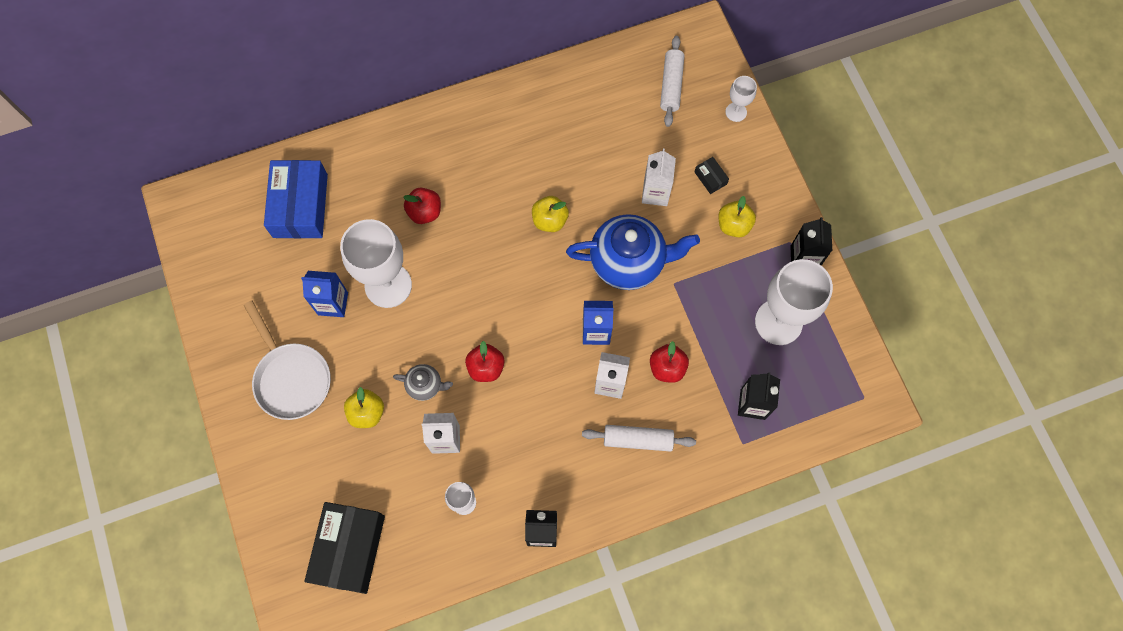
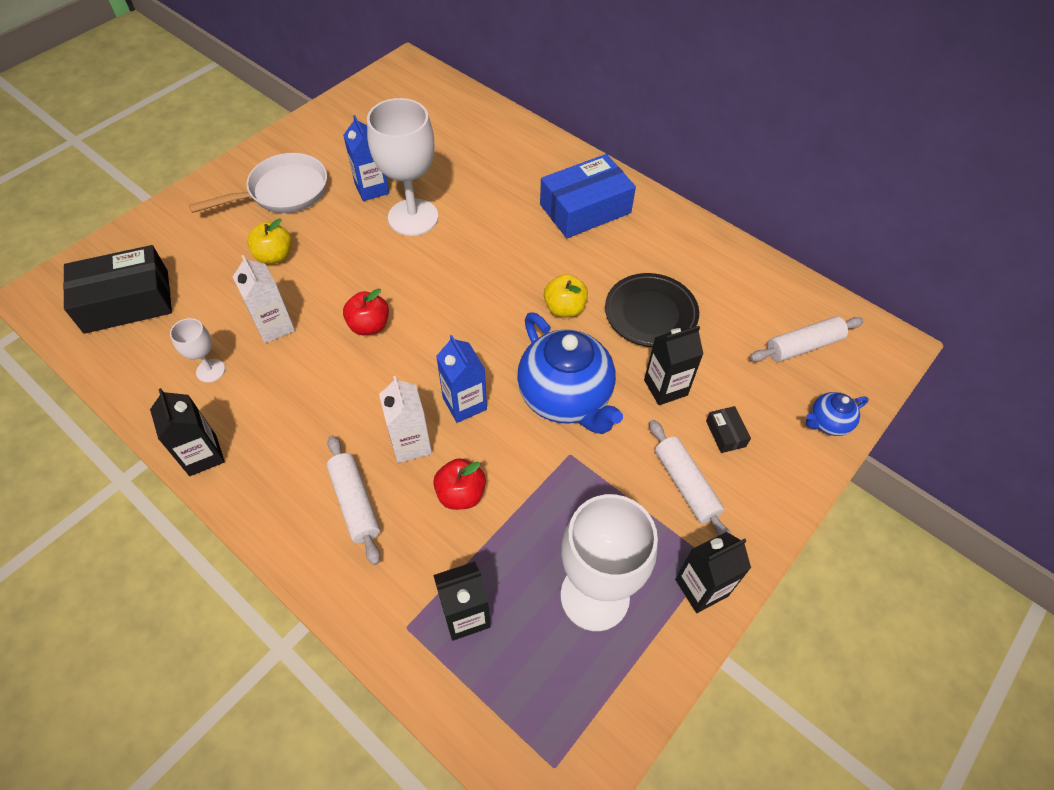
camera: 60 degrees right, 15 degrees down
white pan [244,301,331,420] -> white pan turned 150 degrees counterclockwise [189,153,327,213]
blue box [264,160,328,238] -> blue box moved to [540,154,636,238]
grey teapot [393,364,453,401] -> none
red apple [403,188,441,224] -> none
white carton [642,149,676,206] -> black carton [644,326,703,405]
black box [695,157,729,194] -> black box turned 45 degrees counterclockwise [706,406,751,453]
yellow apple [718,196,756,237] -> white rolling pin [649,420,731,536]
white goblet [725,76,757,122] -> blue teapot [806,392,869,436]
none -> black plate [605,273,699,347]

